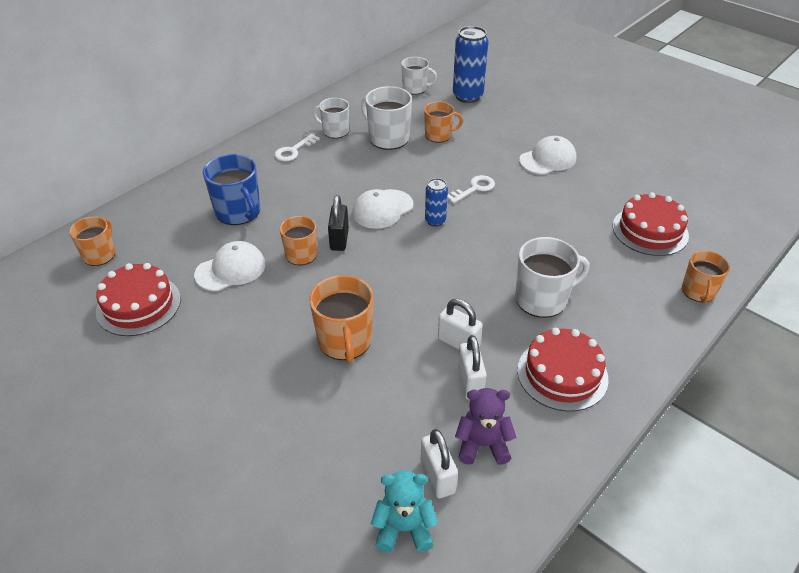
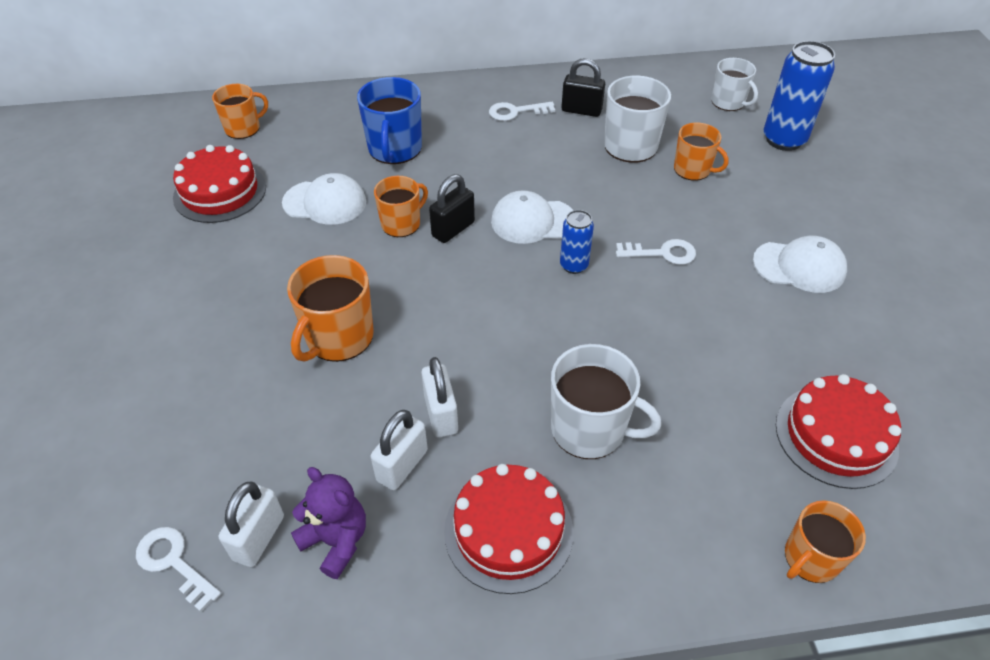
camera: 40 degrees right, 5 degrees up
white mug [313,98,349,138] -> black padlock [561,59,605,117]
turquoise teddy bear [371,470,438,552] -> white key [136,527,221,612]

